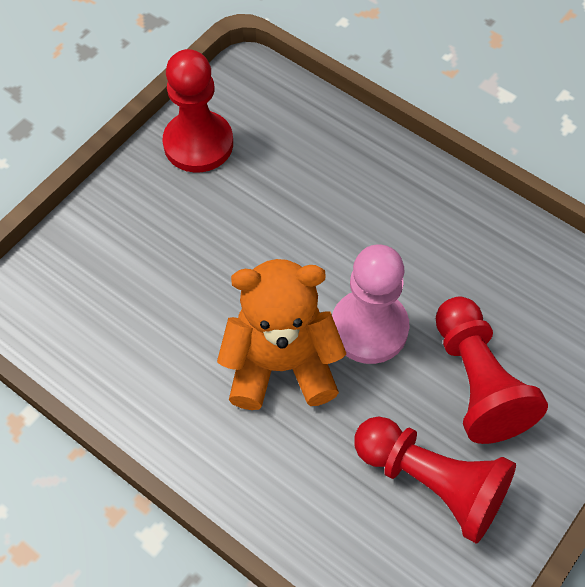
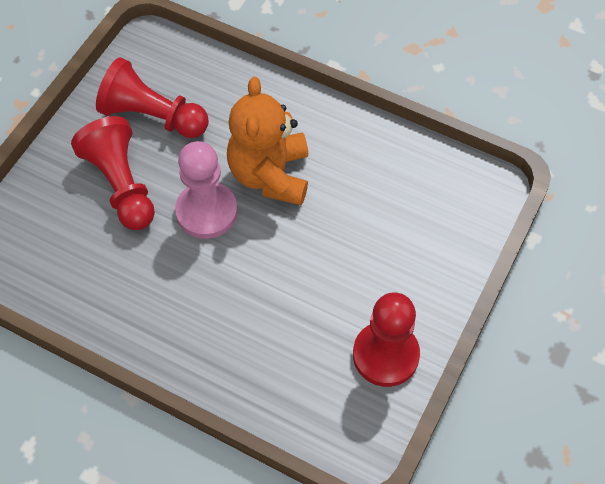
camera: 170 degrees right, 0 degrees up
orange teddy bear [217,259,346,410] -> orange teddy bear turned 105 degrees clockwise [227,77,309,205]

